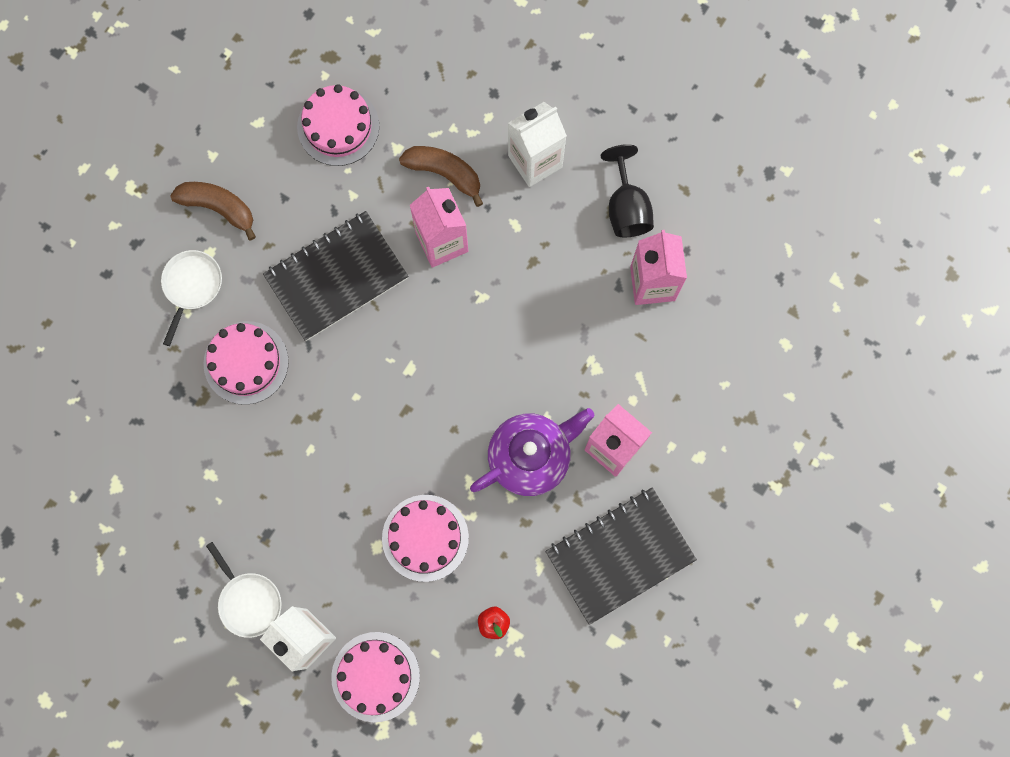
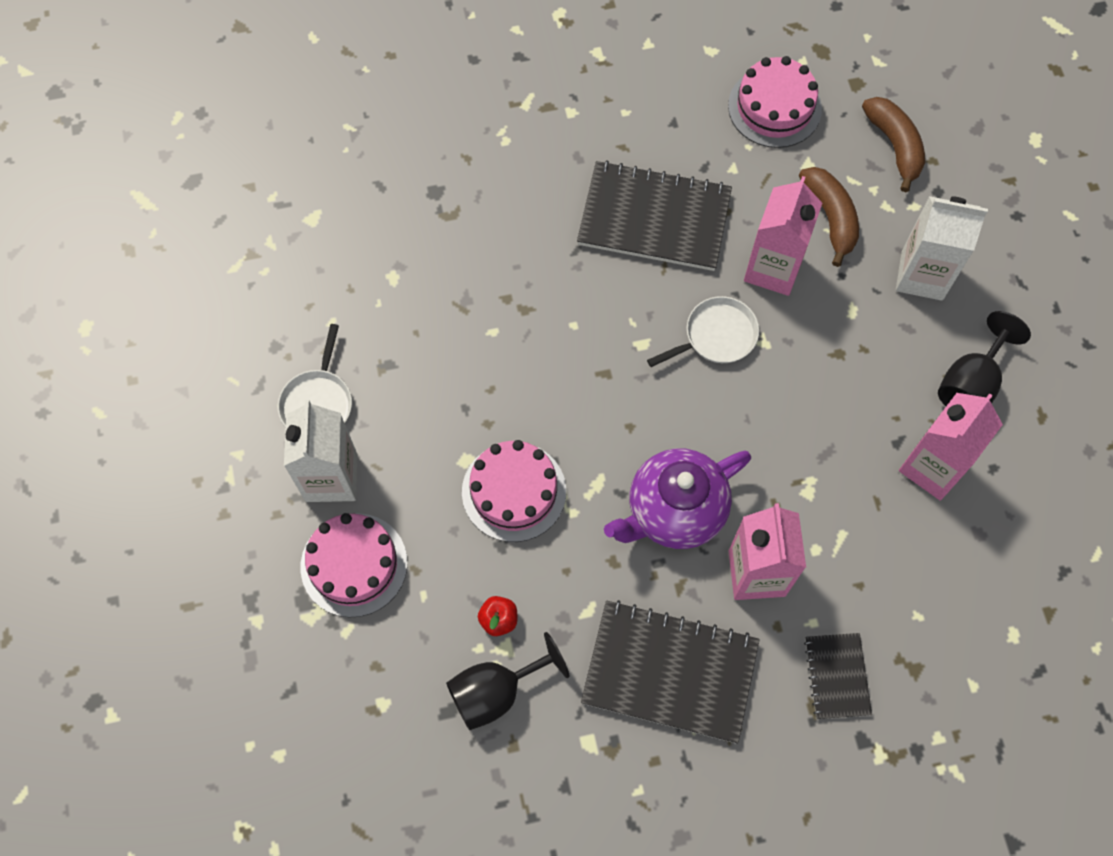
camera: 45 degrees right, 10 degrees down
white pan [161,250,222,346] -> white pan moved to [647,296,759,367]
brown banana [170,182,256,240] -> brown banana moved to [862,97,925,192]
pink cake [203,321,289,405] -> none
purple teapot [470,408,595,496] -> purple teapot turned 135 degrees clockwise [604,449,751,549]
none -> black goblet [446,632,570,730]
none -> black notebook [804,633,872,719]

